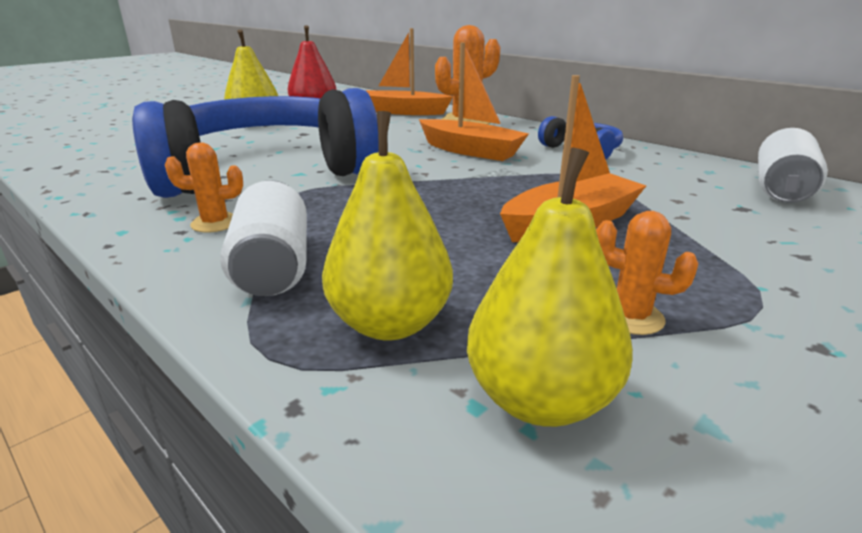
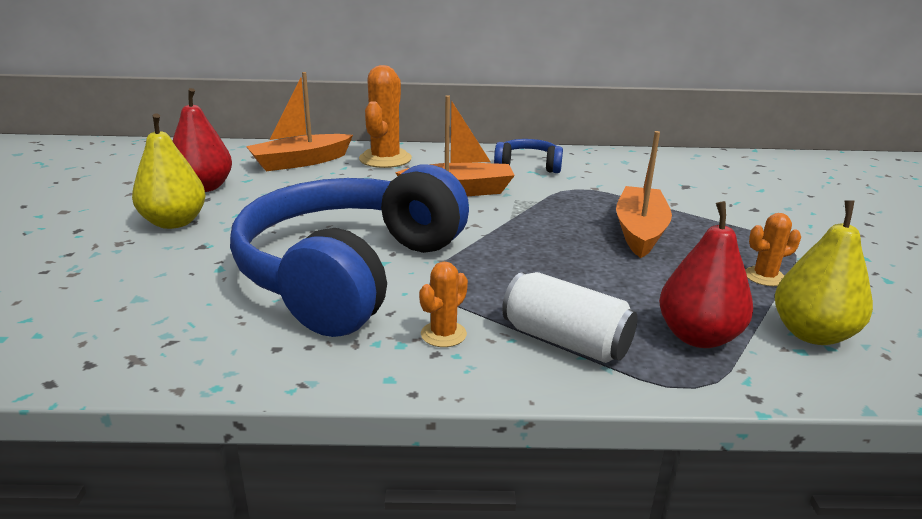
camera: 45 degrees left, 0 degrees up
yellow pear [322,111,453,341] -> red pear [659,201,753,348]
white can [758,128,828,203] -> none

